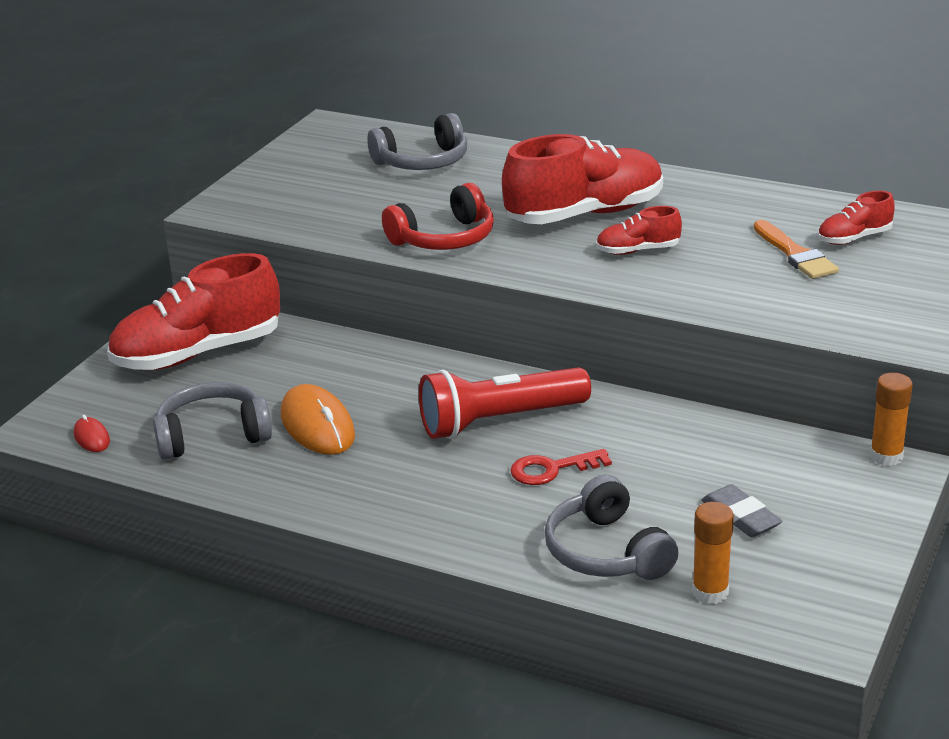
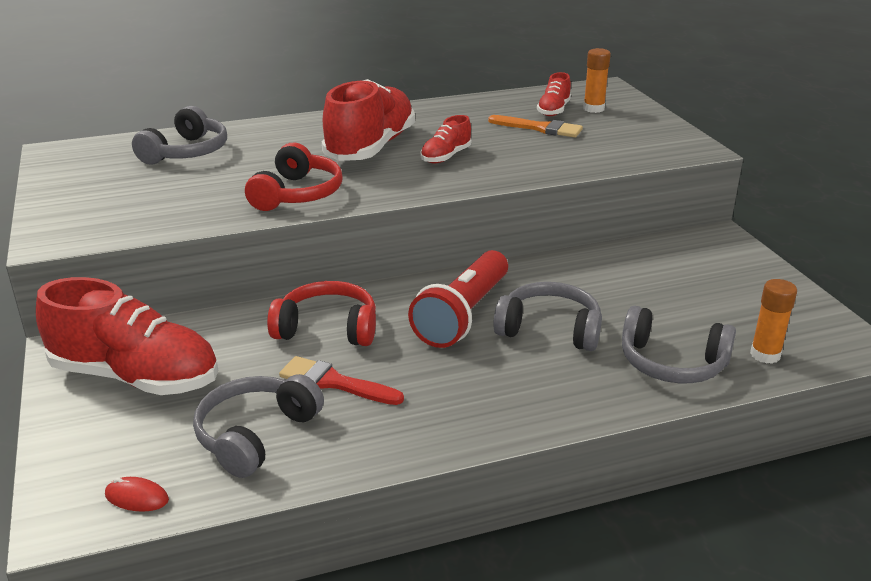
camera: 45 degrees left, 0 degrees up
red shoe [107,253,280,370] -> red shoe turned 90 degrees counterclockwise [36,277,218,395]
orange mouse [281,384,355,455] -> red brush [279,356,404,405]
red key [510,449,612,485] -> grey headphones [493,282,602,351]
grey eraser [702,484,783,537] -> none
orange glue stick [870,372,913,466] -> orange glue stick moved to [583,48,611,113]
none -> red headphones [267,281,376,346]

